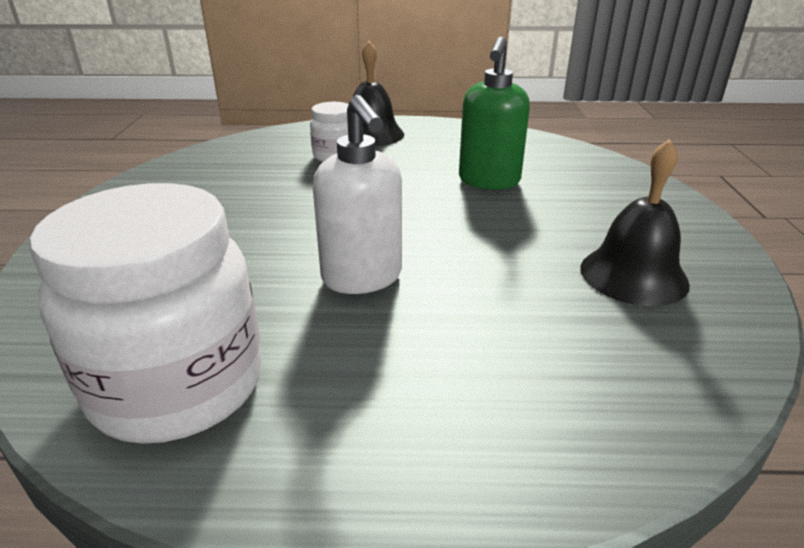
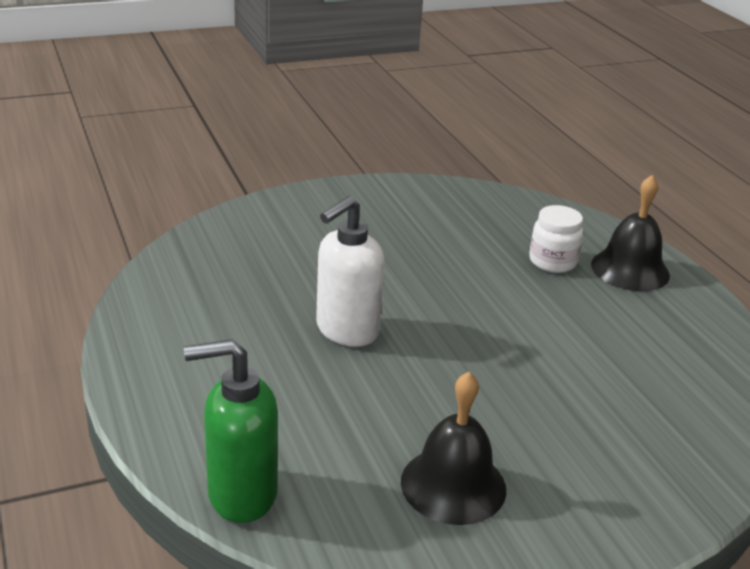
camera: 65 degrees right, 0 degrees up
white jar [30,183,262,444] -> none
green soap dispenser [459,37,530,190] -> green soap dispenser moved to [184,339,278,523]

